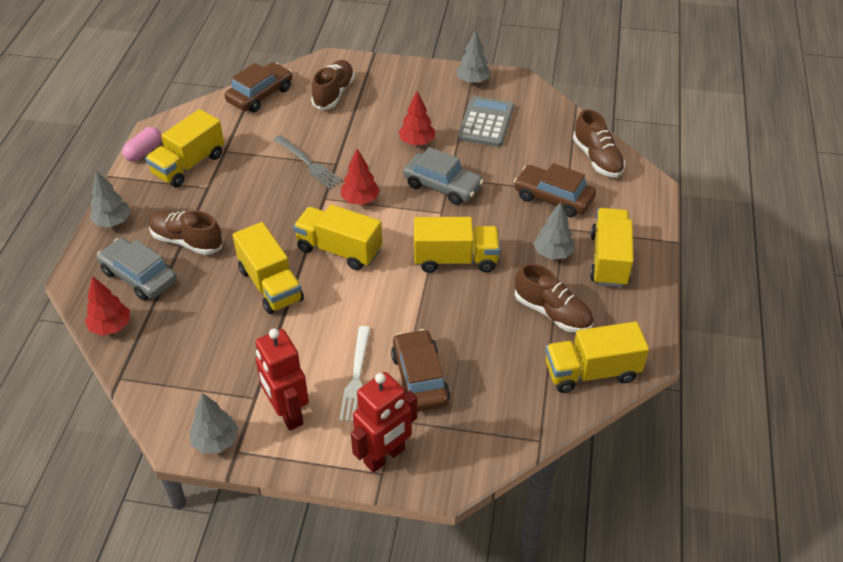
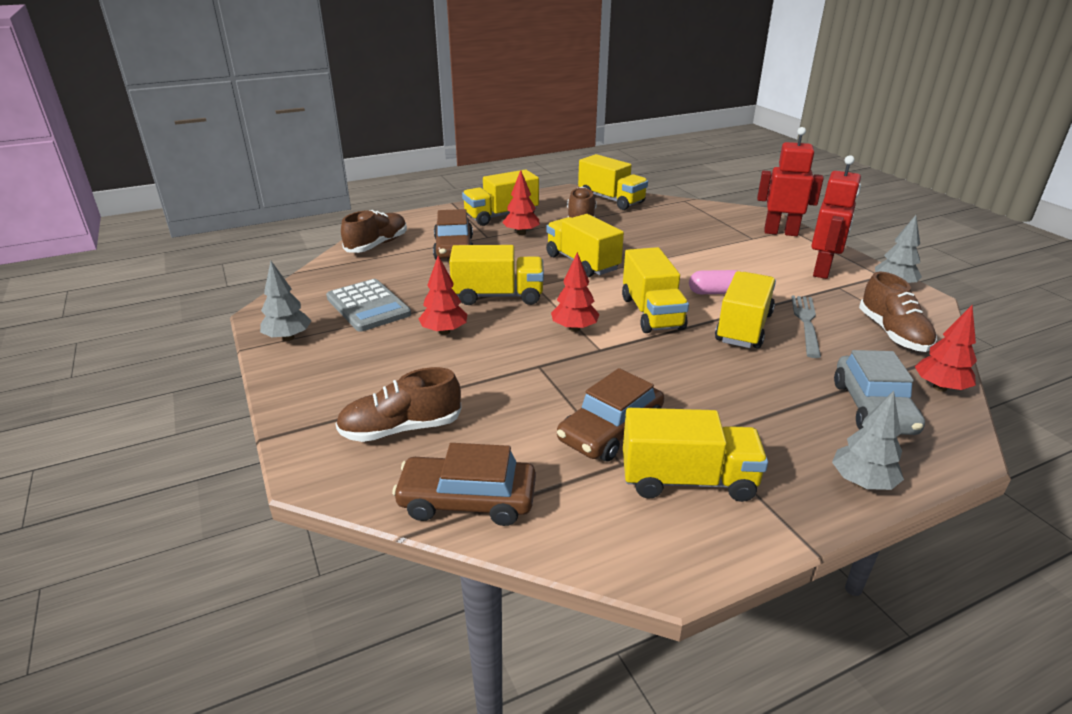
camera: 125 degrees left, 15 degrees down
pink capsule [122,127,162,162] -> pink capsule moved to [689,270,737,294]
brown shoe [149,210,223,255] -> brown shoe moved to [859,272,937,352]
grey fork [273,135,342,189] -> grey fork moved to [791,296,821,358]
white fork [339,326,370,422] -> none
brown car [391,329,450,412] -> brown car moved to [557,368,664,461]
grey car [403,147,484,205] -> yellow truck [449,245,544,305]
grey calculator [458,96,514,147] -> grey calculator turned 105 degrees counterclockwise [326,279,411,332]
grey tree [533,202,575,260] -> red tree [502,170,540,235]

